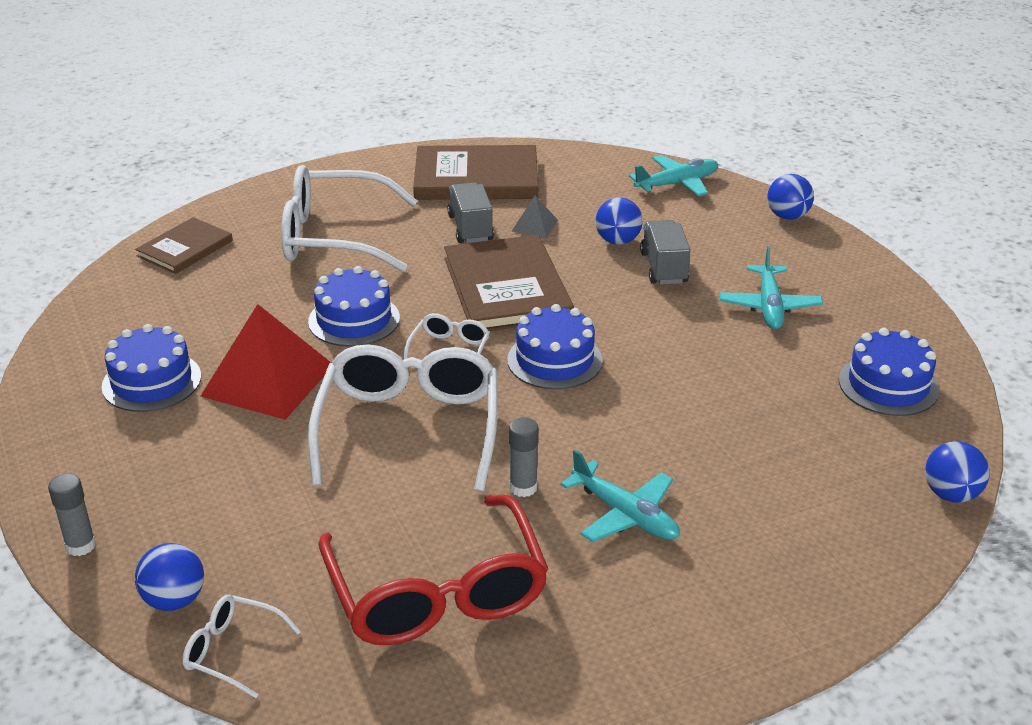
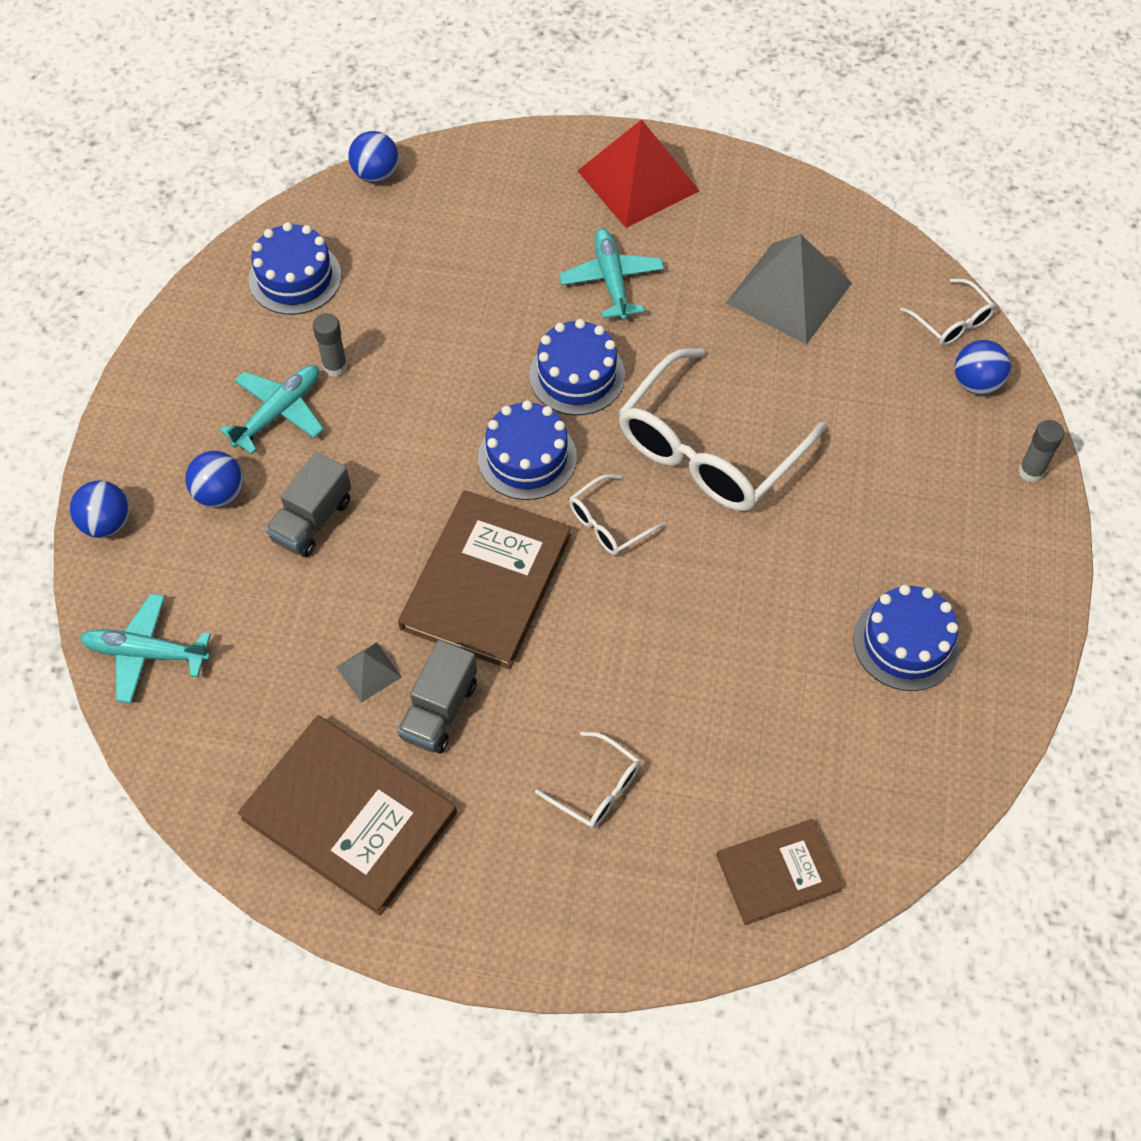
camera: 145 degrees left, 25 degrees up
red pyramid [201,304,331,420] -> red pyramid moved to [578,119,699,228]
white glasses [281,165,417,272] -> white glasses [535,732,640,829], size x0.46
blue cake [308,266,400,347] -> blue cake moved to [529,319,625,415]
red glasses [318,495,548,645] -> grey pyramid [726,234,852,345]
grey glue stick [509,417,539,497] -> grey glue stick moved to [313,313,348,377]
blue ball [596,197,642,245] -> blue ball moved to [185,451,243,507]

